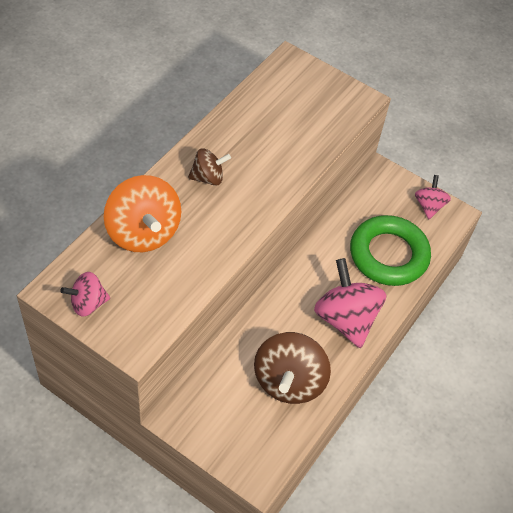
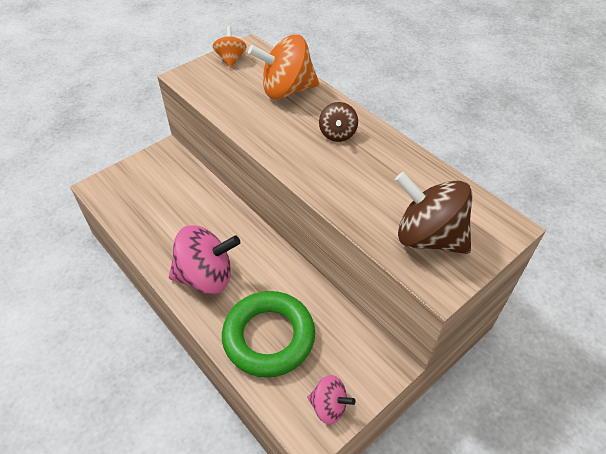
camera: 110 degrees right, 5 degrees down
pink spinning top [61,272,110,317] -> orange spinning top [213,26,247,68]
brown spinning top [254,332,331,404] -> brown spinning top moved to [395,172,473,254]

